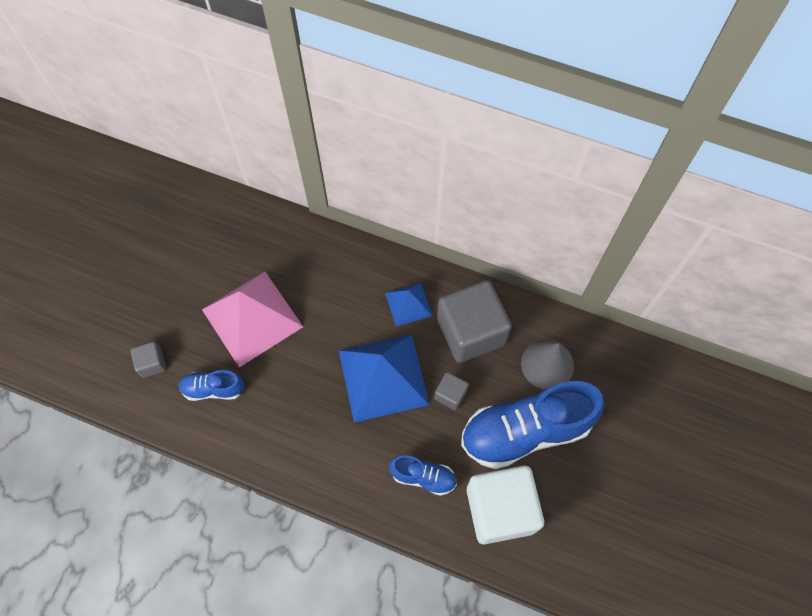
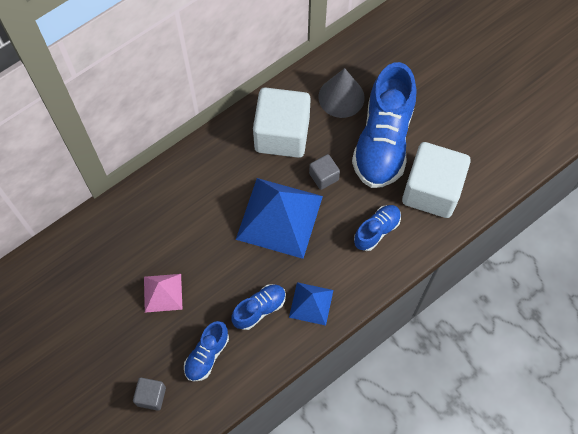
camera: 60 degrees left, 0 degrees up
pink pyramid [202,272,303,367] -> pink pyramid [144,274,183,313], size x0.52
blue pyramid [385,283,432,327] -> blue pyramid moved to [289,282,333,326]
grey cube [437,280,512,363] -> white cube [253,87,310,158]
none -> blue shoe [231,284,286,330]

